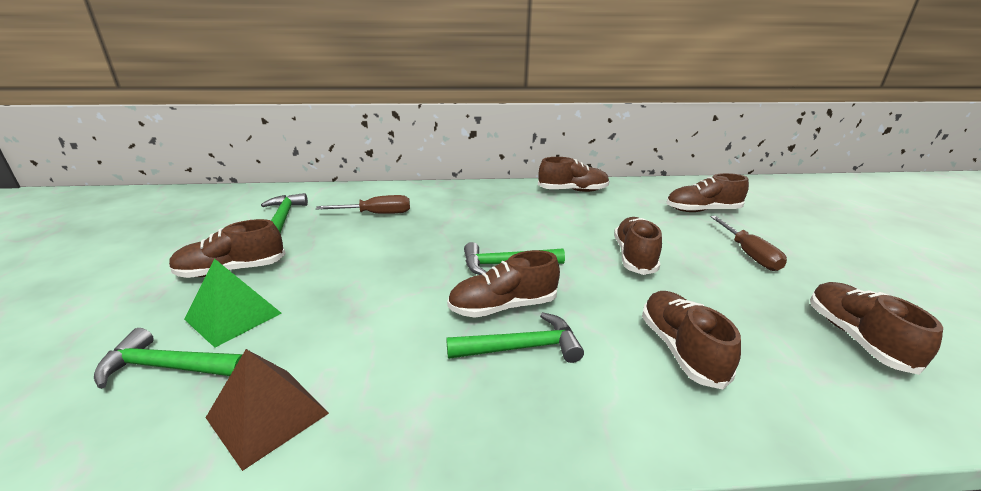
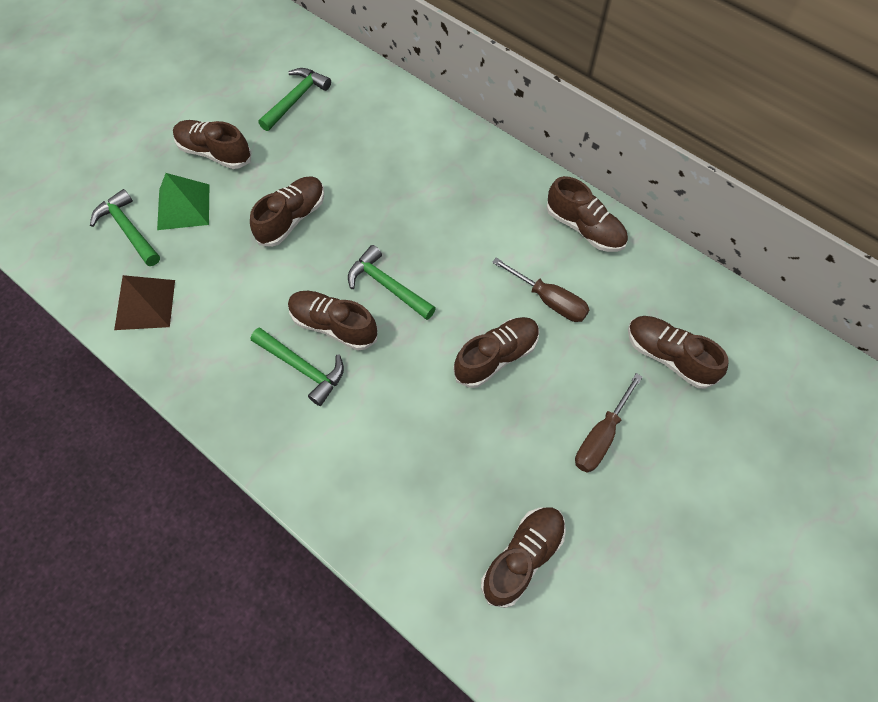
camera: 45 degrees right, 35 degrees up
brown screwdriver [316,195,410,214] -> brown screwdriver moved to [492,258,589,322]
brown shoe [642,291,741,389] -> brown shoe moved to [250,177,324,247]

